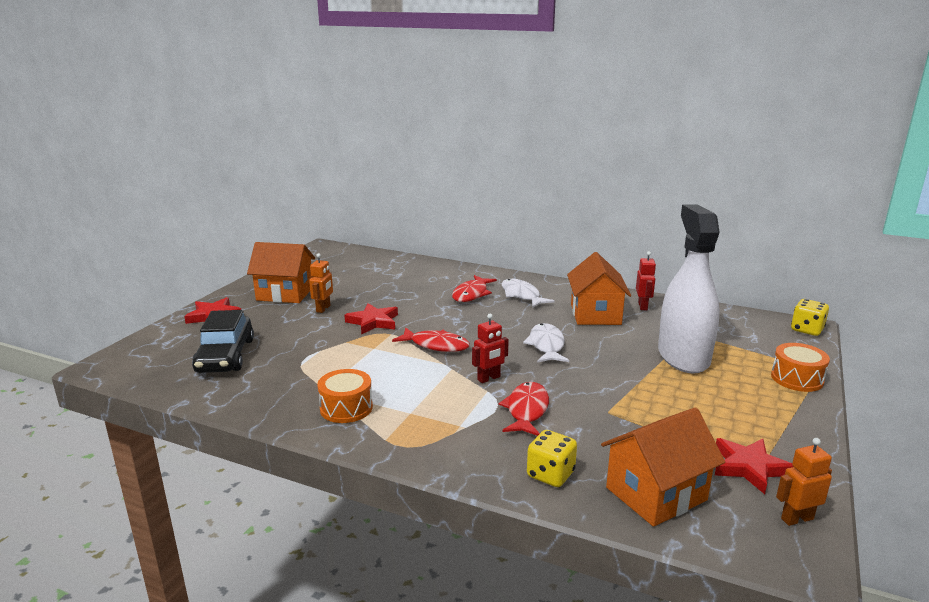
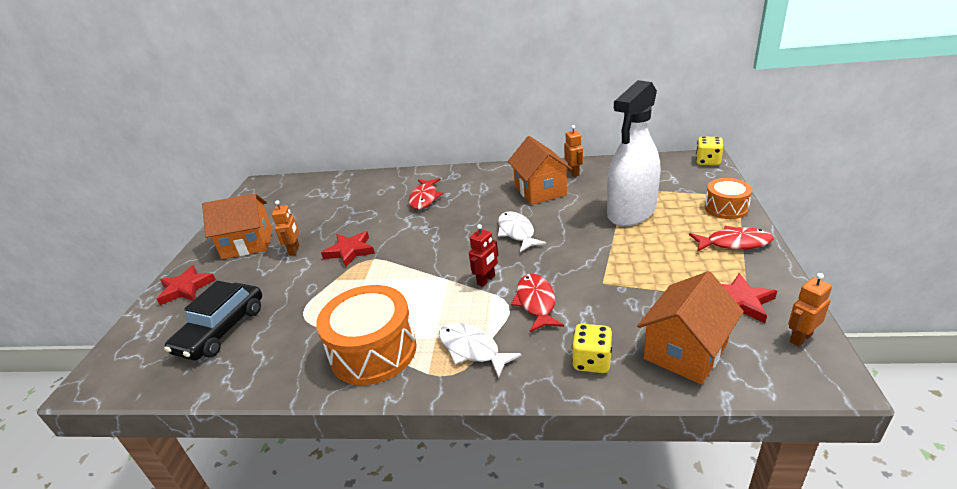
camera: 15 degrees left, 10 degrees up
black car [192,310,254,373] -> black car turned 45 degrees clockwise [164,281,262,360]
orange drum [317,369,373,423] -> orange drum [316,285,417,385], size x1.70
red fish [392,327,470,352] -> red fish moved to [689,226,774,252]
white fish [501,279,555,308] -> white fish moved to [439,323,522,378]
red robot [636,251,656,310] -> orange robot [564,125,583,177]
white spray bottle [658,205,720,374] -> white spray bottle turned 120 degrees counterclockwise [607,80,660,226]

